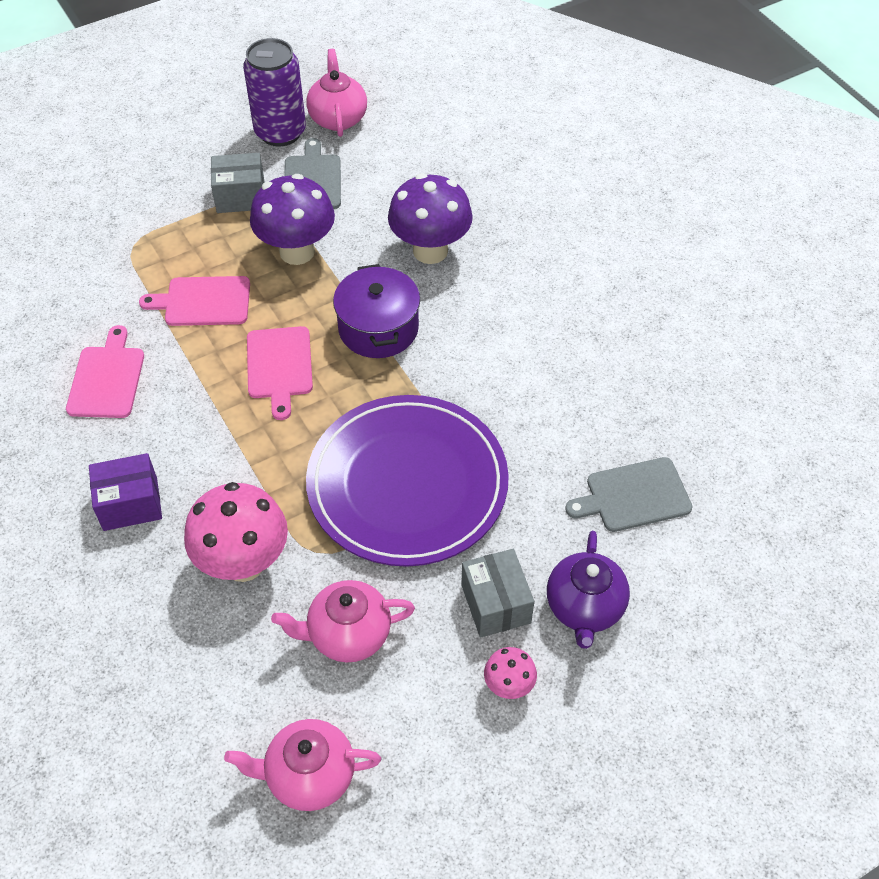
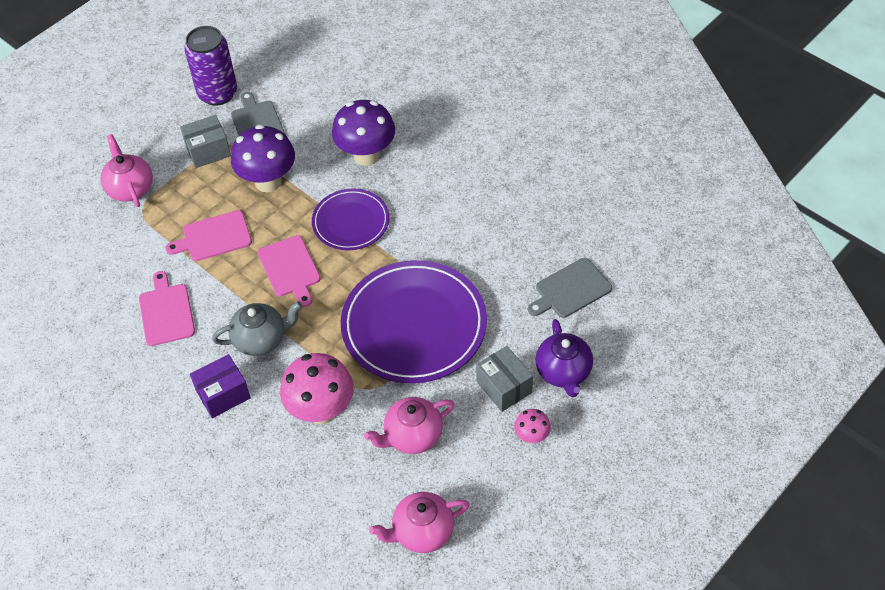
camera: 15 degrees left, 0 degrees up
pink teapot [306,49,367,137] -> pink teapot moved to [101,134,153,207]
purple pot [333,264,420,358] -> purple plate [312,189,389,250]
none -> grey teapot [212,301,302,356]

